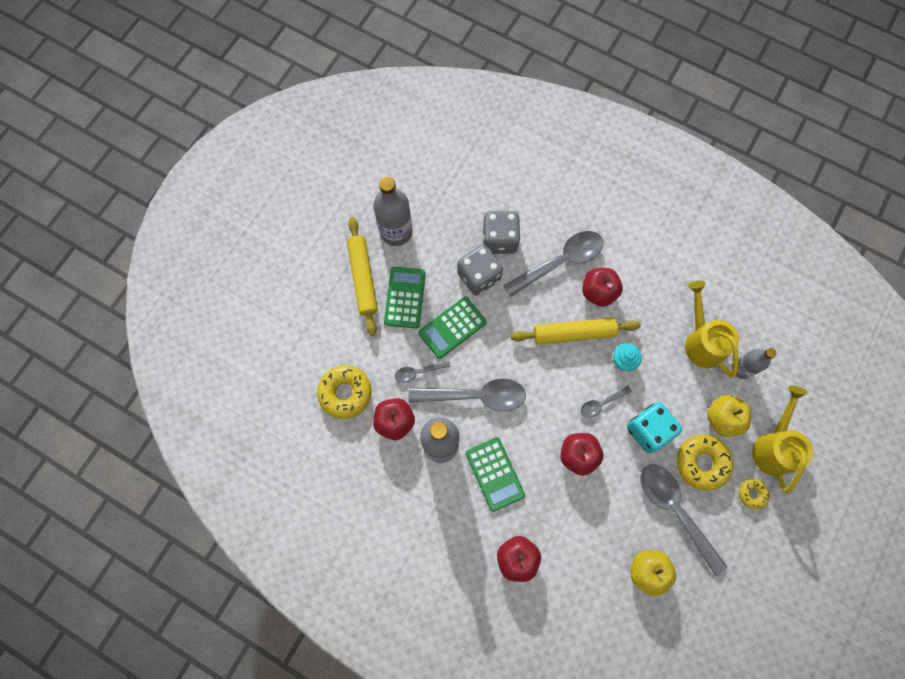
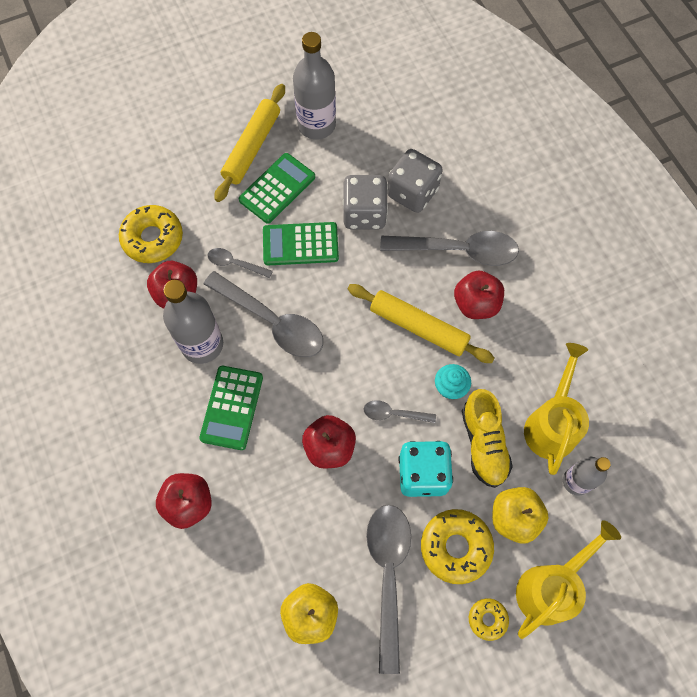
camera: 35 degrees right, 5 degrees down
none -> yellow shoe [462,389,513,488]

